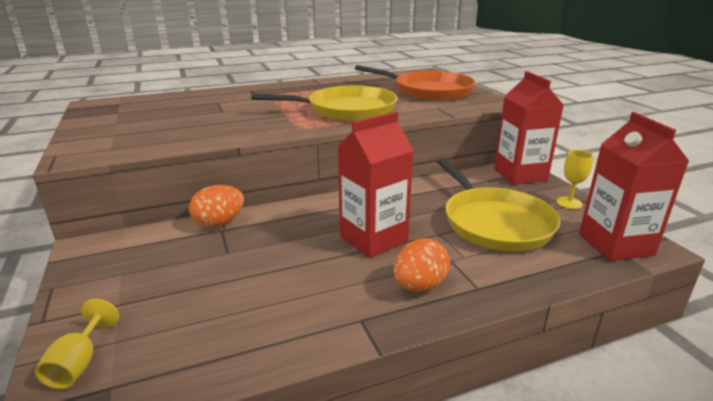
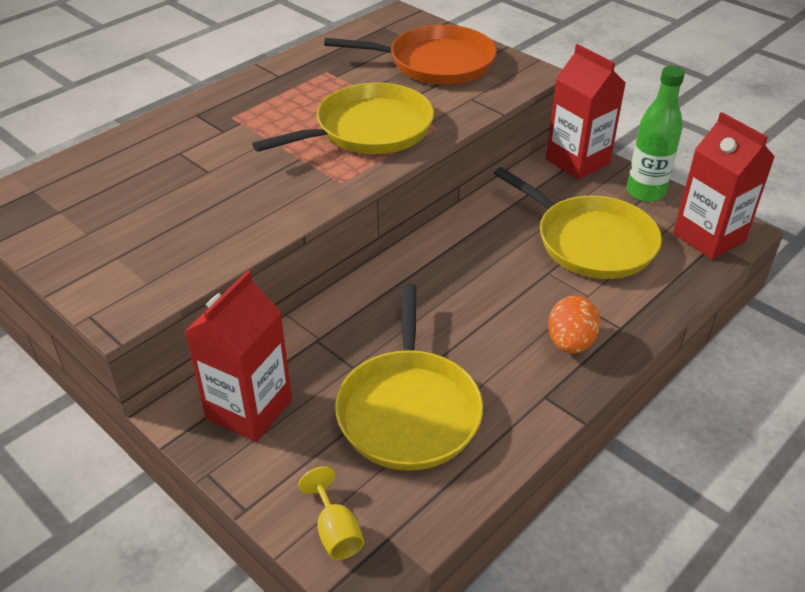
camera: 25 degrees left, 15 degrees up
orange egg [189,185,244,228] -> none
red carton [338,112,414,258] -> red carton moved to [184,270,292,442]
yellow goblet [556,150,593,209] -> green bottle [627,66,685,202]
none -> yellow pan [335,284,483,471]

